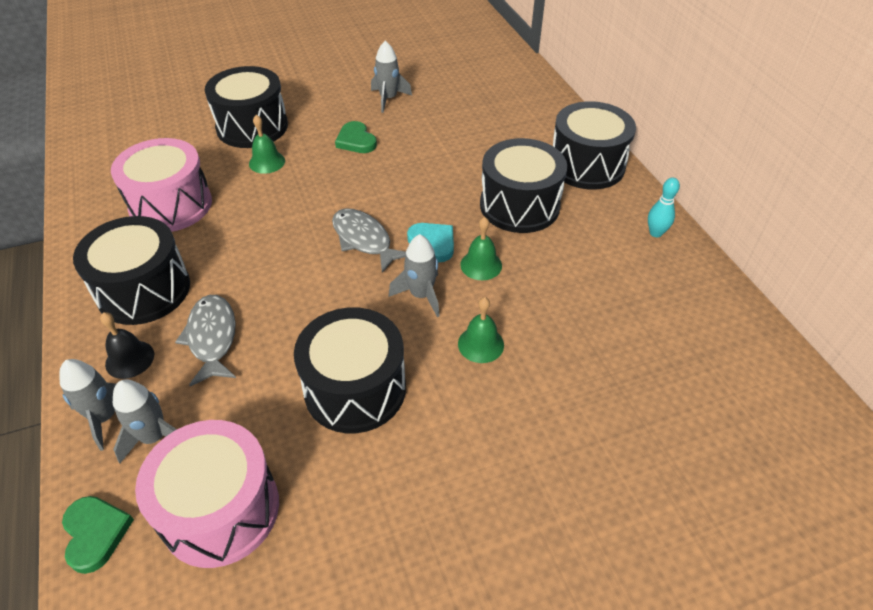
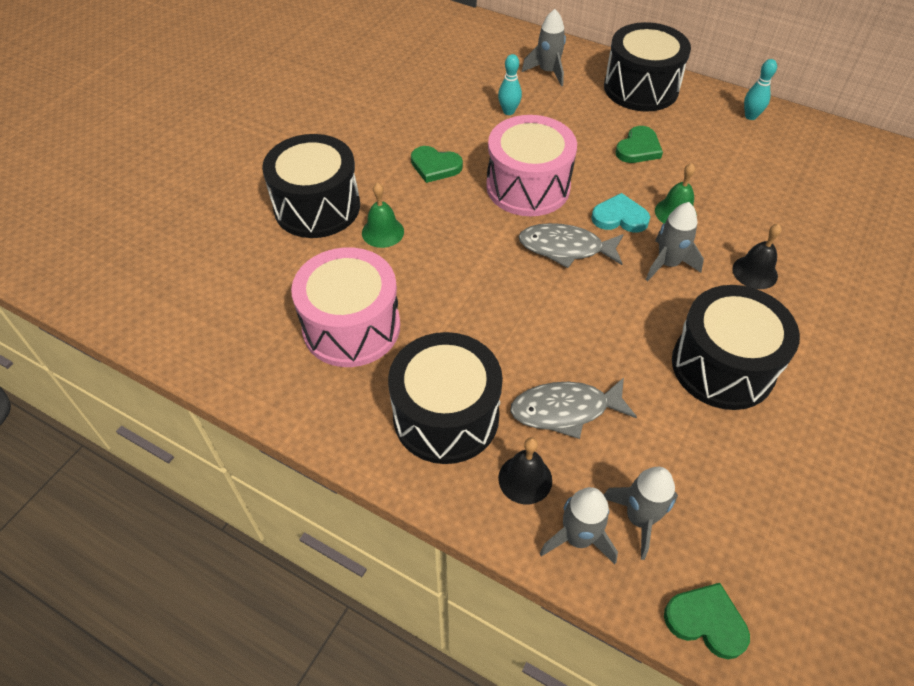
camera: 40 degrees left, 5 degrees up
pink drum [135,420,279,568] -> pink drum moved to [486,115,577,216]
grey fish [175,295,236,386] -> grey fish turned 45 degrees counterclockwise [510,378,637,439]
grey rocket [371,41,412,113] -> grey rocket moved to [522,9,566,86]
green bell [458,297,504,363] -> black bell [732,224,781,289]
black drum [480,138,567,233] -> green heart [616,126,663,163]
none -> turquoise bowling pin [498,54,522,115]

